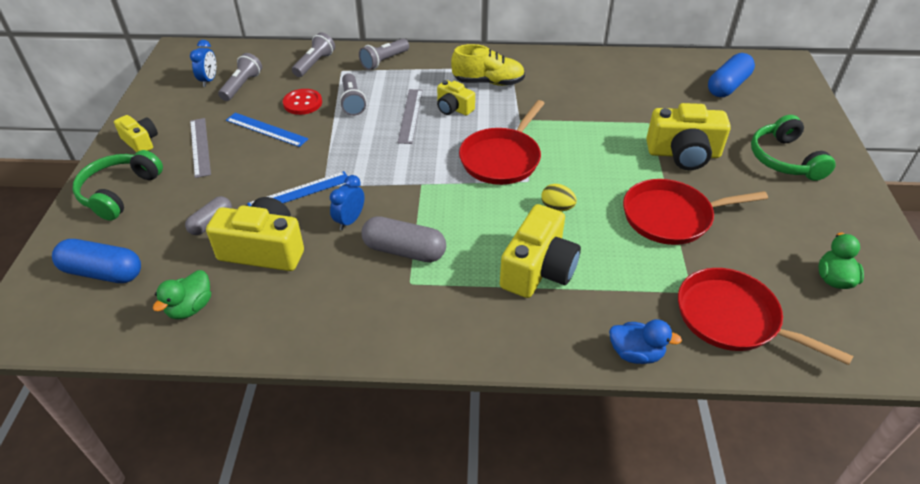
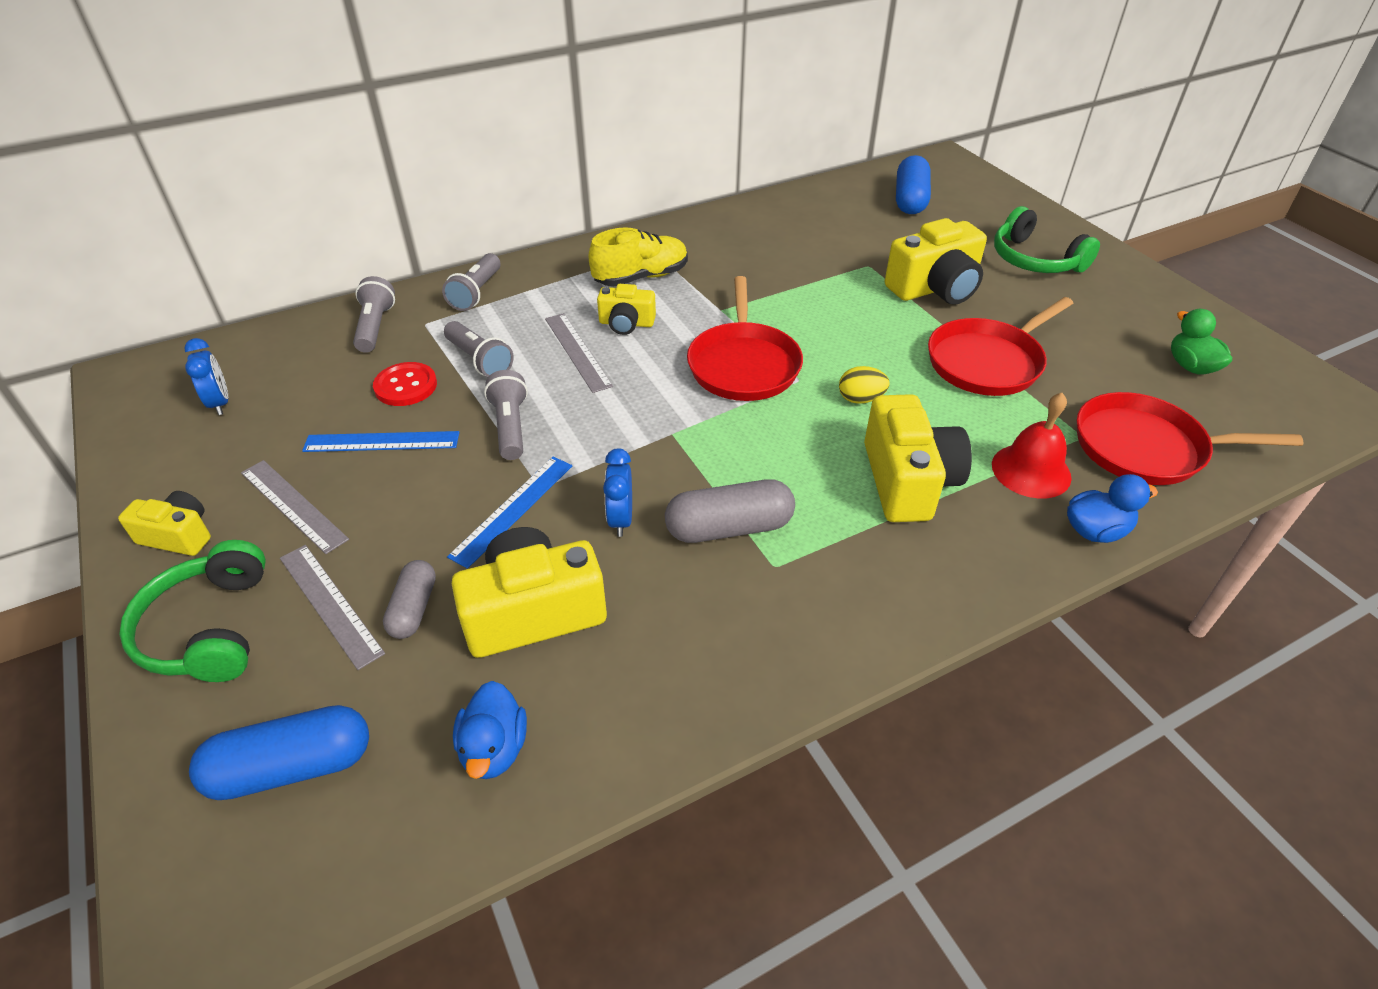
camera: 30 degrees left, 0 degrees up
green duck [153,270,211,319] -> blue duck [453,681,527,779]
grey flashlight [218,53,262,101] -> grey flashlight moved to [484,370,528,460]
none -> grey ruler [280,545,385,670]
none -> red bell [992,393,1072,499]

